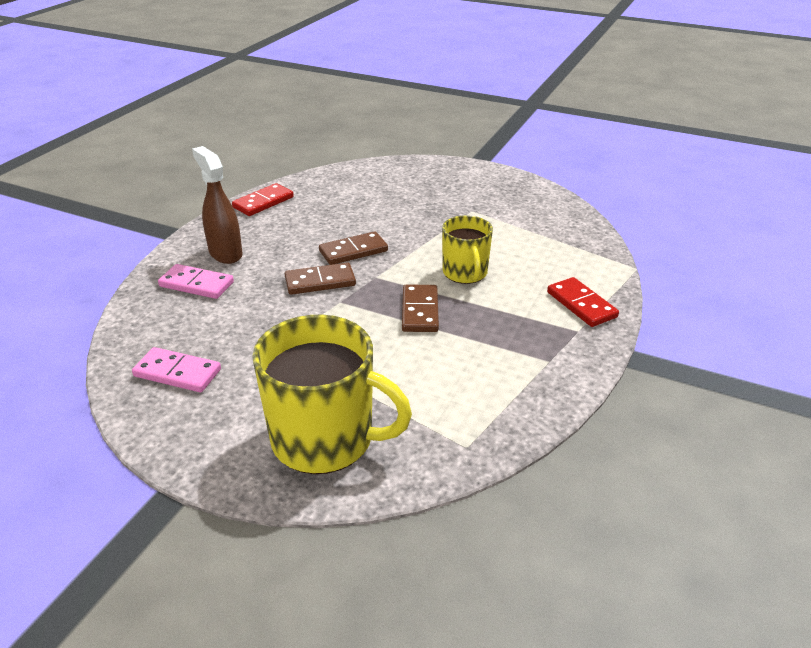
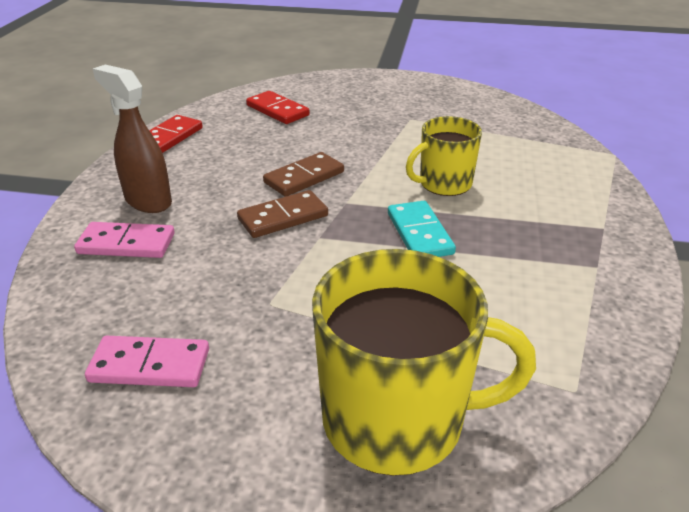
camera: 15 degrees left, 0 degrees up
brown domino [402,285,439,332] -> turquoise domino [388,201,456,257]
yellow mug [442,215,493,284] -> yellow mug turned 90 degrees clockwise [406,116,482,196]
red domino [547,277,619,327] -> red domino moved to [246,91,310,124]

